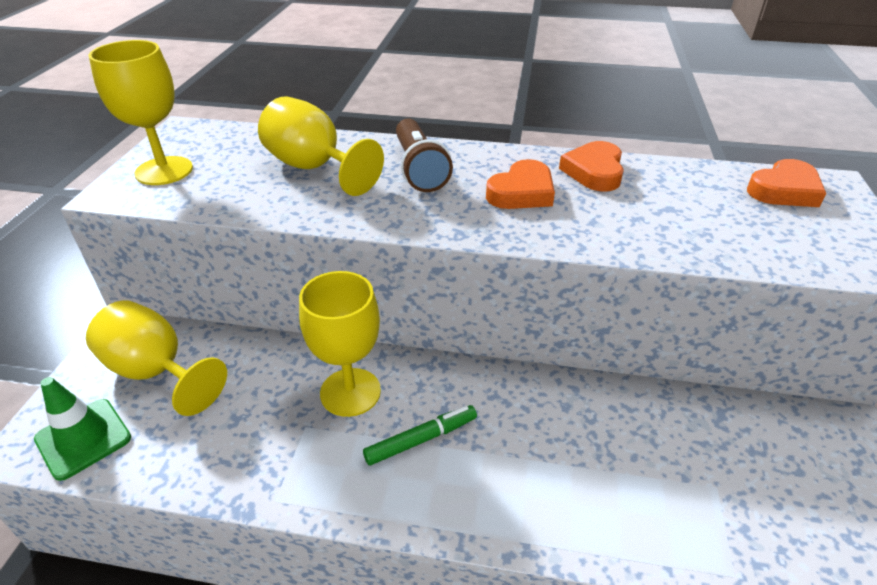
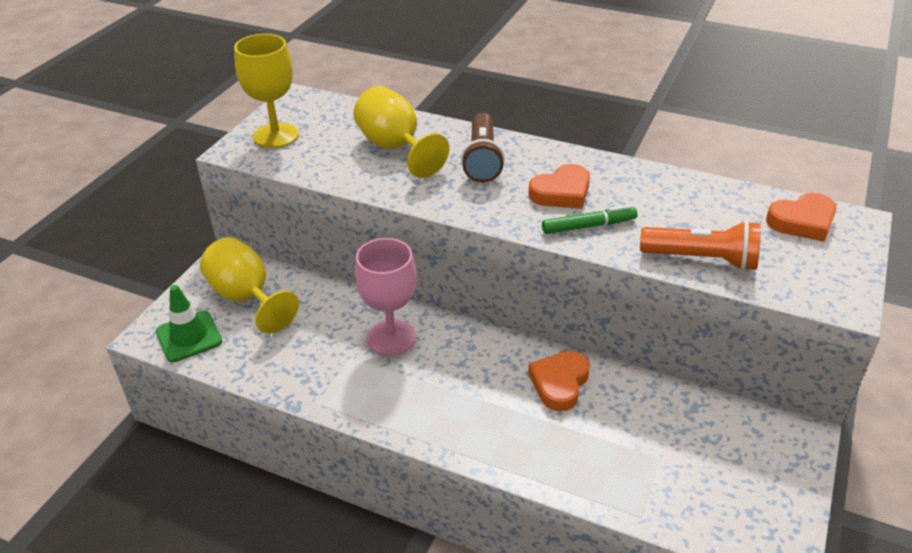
camera: 15 degrees right, 0 degrees up
yellow goblet [299,271,381,417] -> pink goblet [355,238,417,356]
green marker [363,405,477,465] -> green marker moved to [542,205,638,234]
orange heart [559,141,624,191] -> orange heart moved to [528,351,590,411]
none -> orange flashlight [640,221,761,271]

